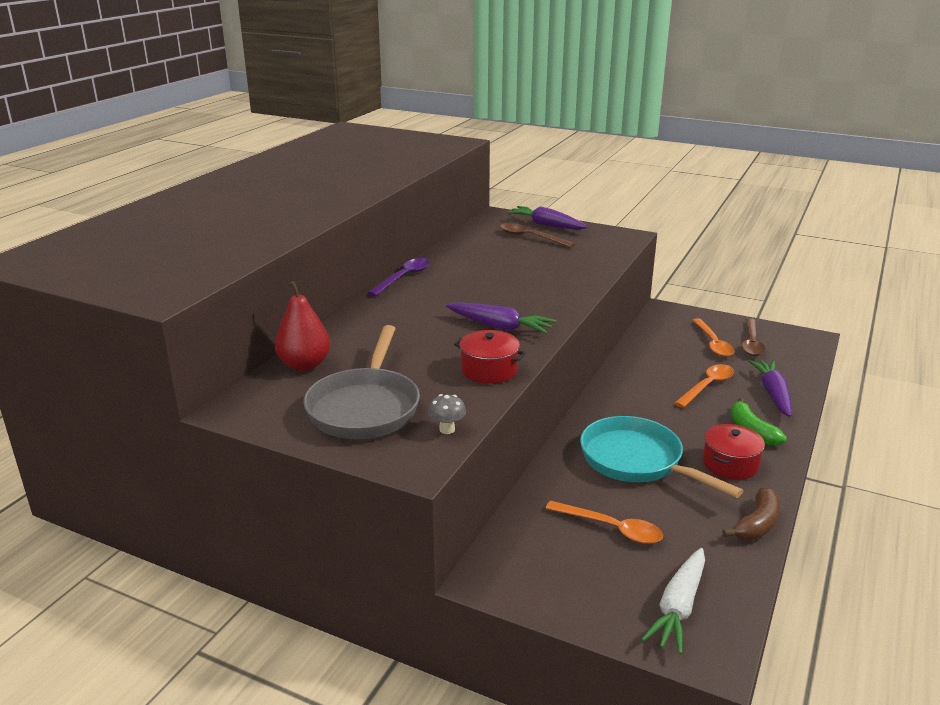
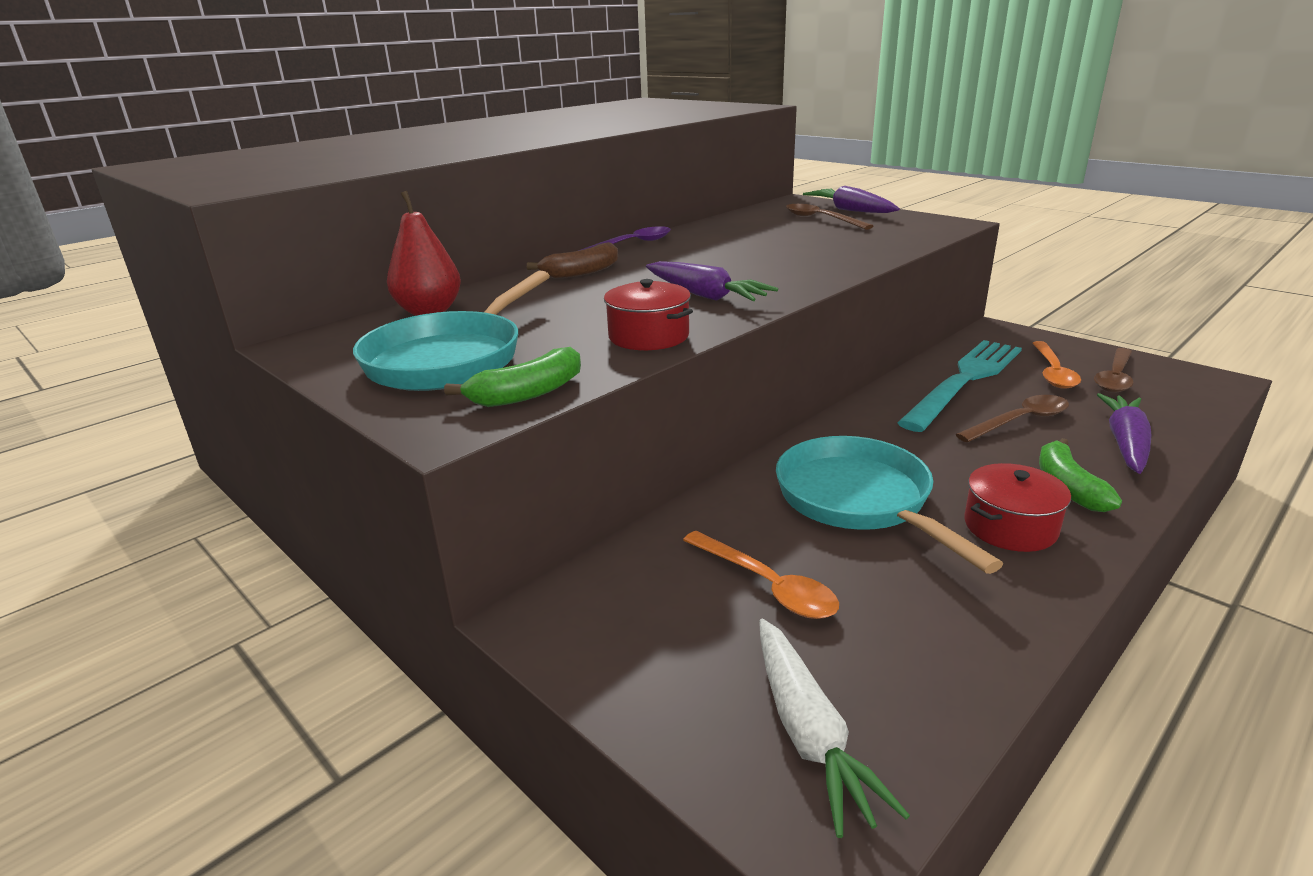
camera: 20 degrees right, 0 degrees up
grey pan [303,325,420,439] -> turquoise pan [353,271,550,391]
grey mushroom [428,394,466,434] -> green banana [444,347,581,407]
white carrot [642,548,705,654] -> white carrot turned 60 degrees counterclockwise [759,619,910,838]
orange spoon [674,364,734,408] -> brown spoon [956,395,1069,442]
brown banana [722,487,780,540] -> brown banana moved to [527,242,618,279]
none -> turquoise fork [897,340,1022,432]

